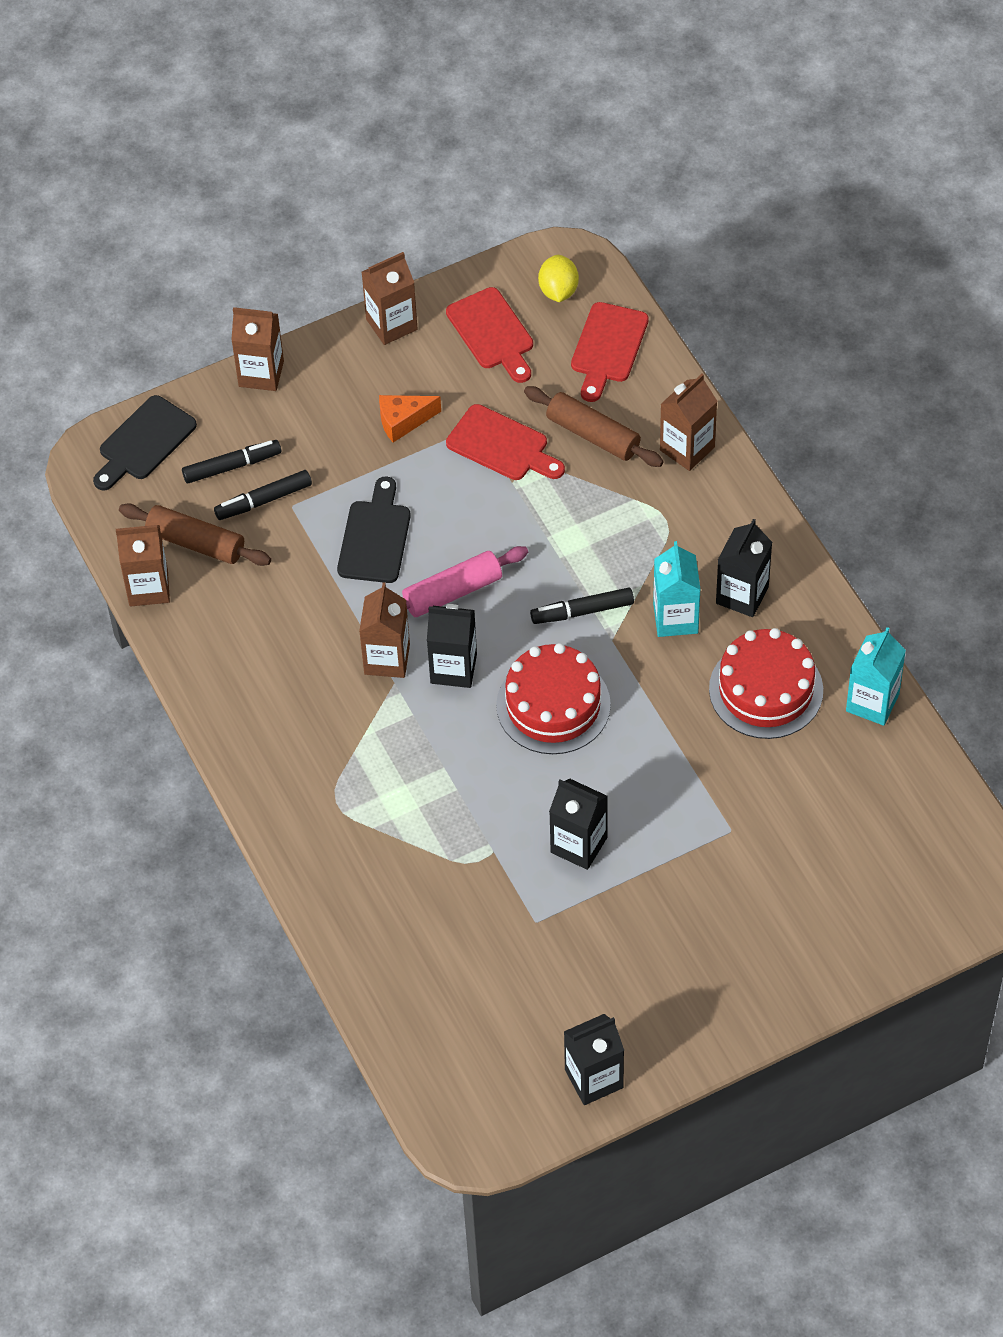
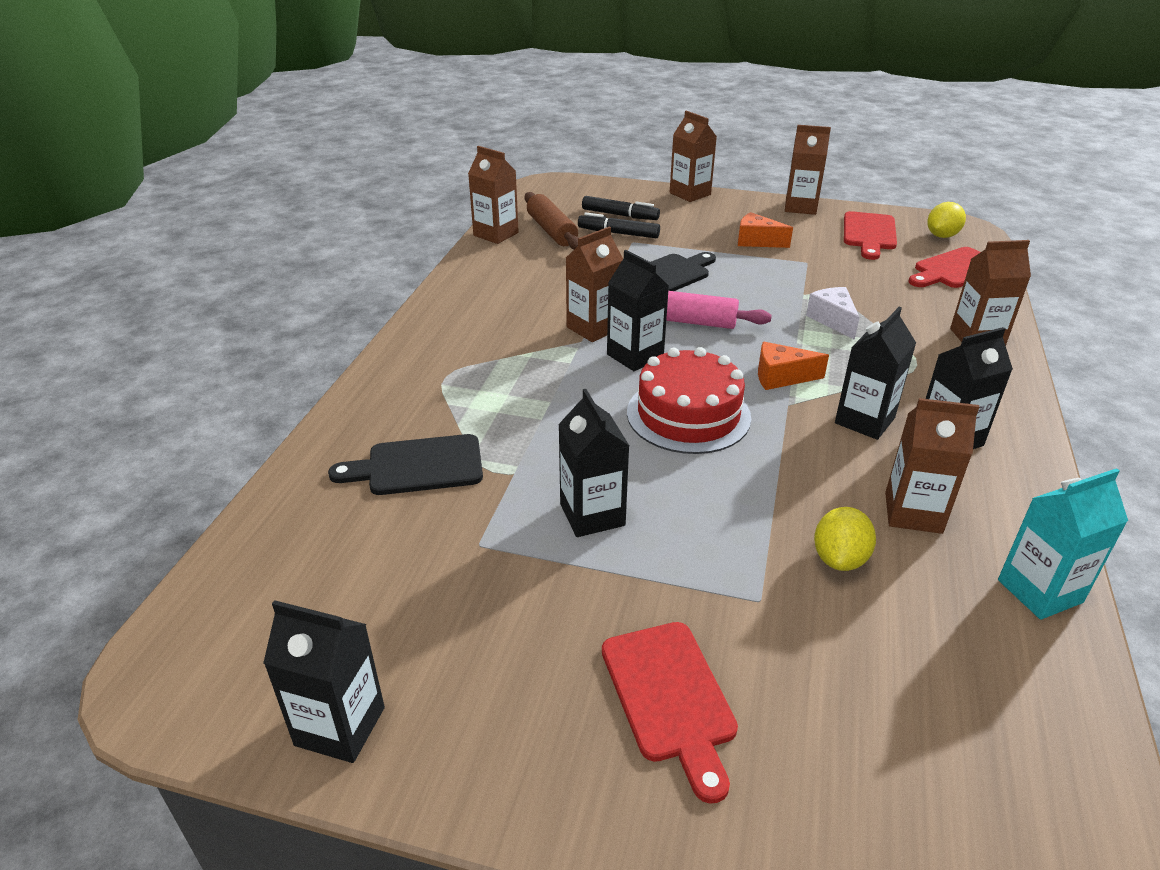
camera: 40 degrees right, 20 degrees down
black cutting board [93,395,197,490] -> black cutting board moved to [328,434,483,495]
red cutting board [446,404,565,480] -> red cutting board moved to [602,622,738,804]
brown rolling pin [524,386,664,467] -> none
black marker [530,588,634,624] -> orange cheese [758,342,829,390]
turquoise carton [653,541,701,637] -> black carton [835,307,916,440]
red cake [709,628,823,739] -> brown carton [885,398,979,534]
none -> white cheese [806,287,860,340]
none -> yellow lemon [814,507,876,571]

